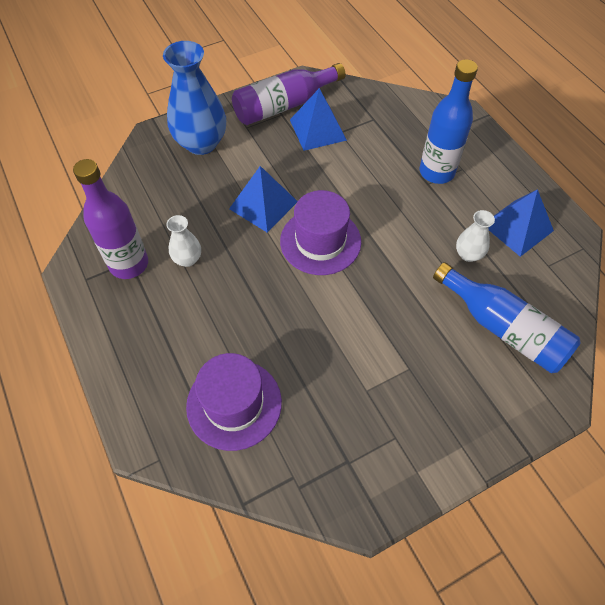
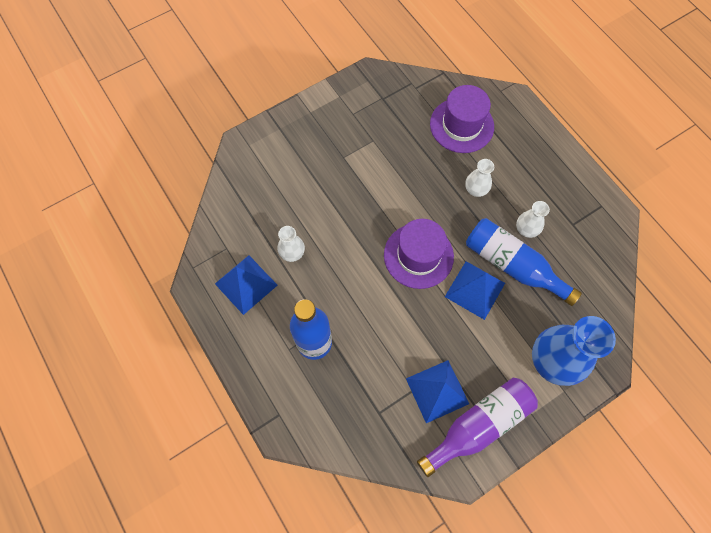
camera: 175 degrees right, 10 degrees up
purple bottle [73,159,148,279] -> none
blue bottle [433,262,581,373] -> blue bottle moved to [466,218,582,306]
none -> white vase [465,159,494,197]

